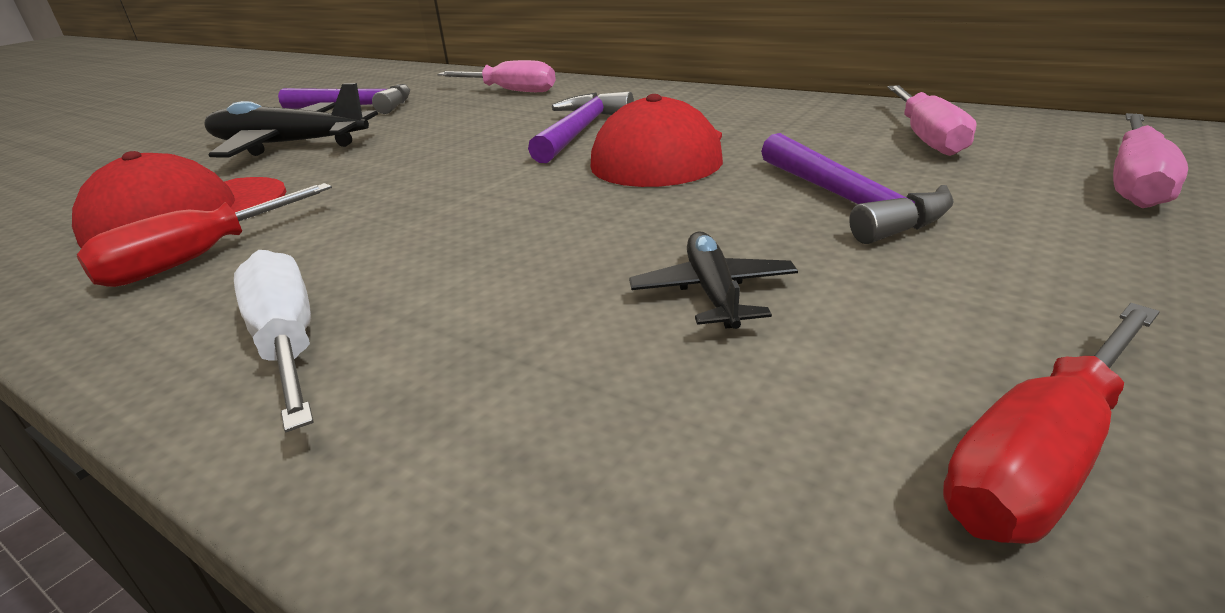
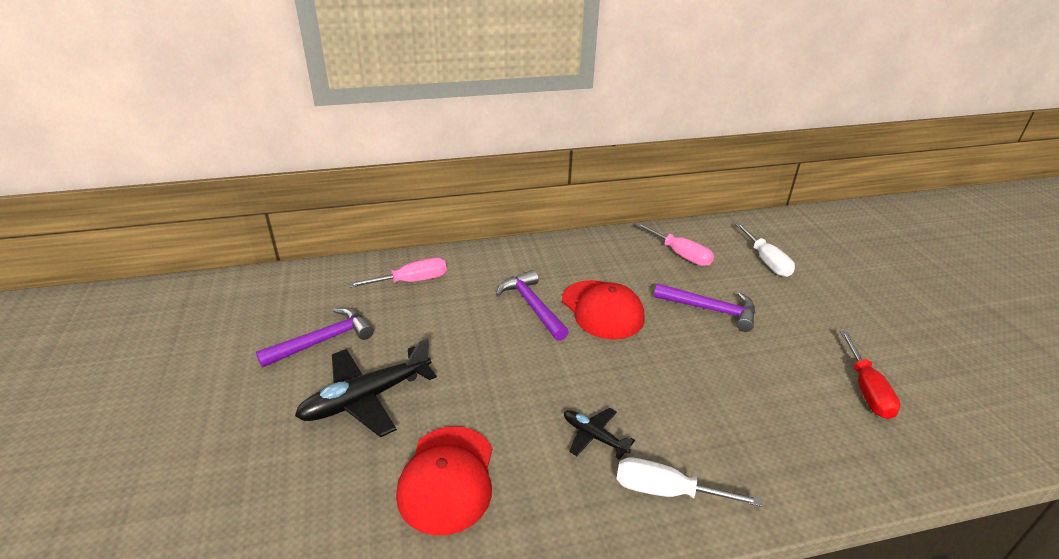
camera: 50 degrees left, 5 degrees up
red screwdriver [77,183,332,287] -> none
black plane [629,232,798,329] -> black plane moved to [564,408,635,460]
pink screwdriver [1113,113,1188,208] -> white screwdriver [735,223,795,277]

